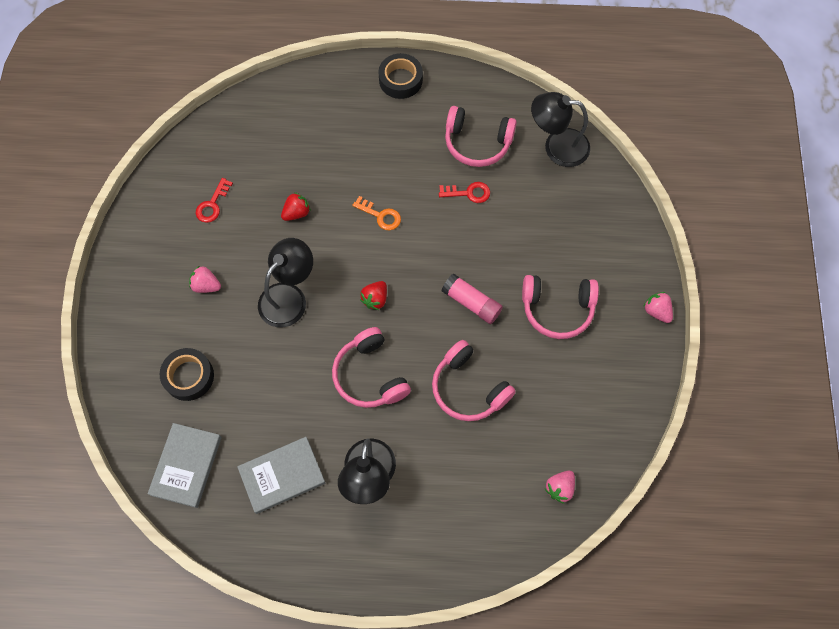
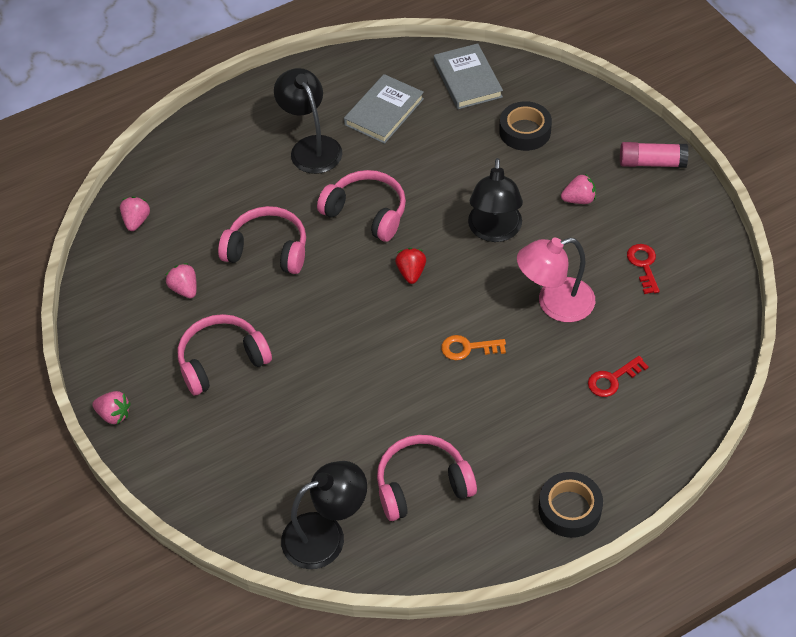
camera: 150 degrees right, 15 degrees down
red strawberry [281,192,311,221] -> pink lamp [517,238,595,322]
red key [439,182,490,203] -> red key moved to [588,356,649,397]
pink glue stick [442,273,503,324] -> pink glue stick moved to [620,142,688,168]
none -> pink strawberry [166,263,197,298]

